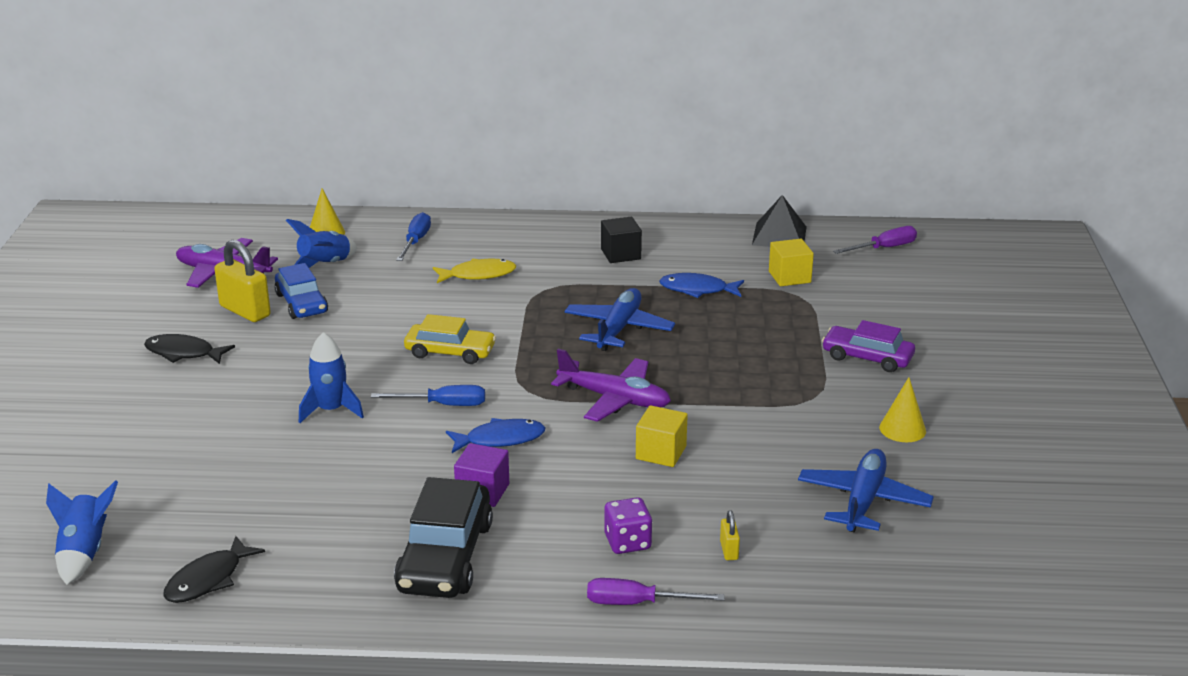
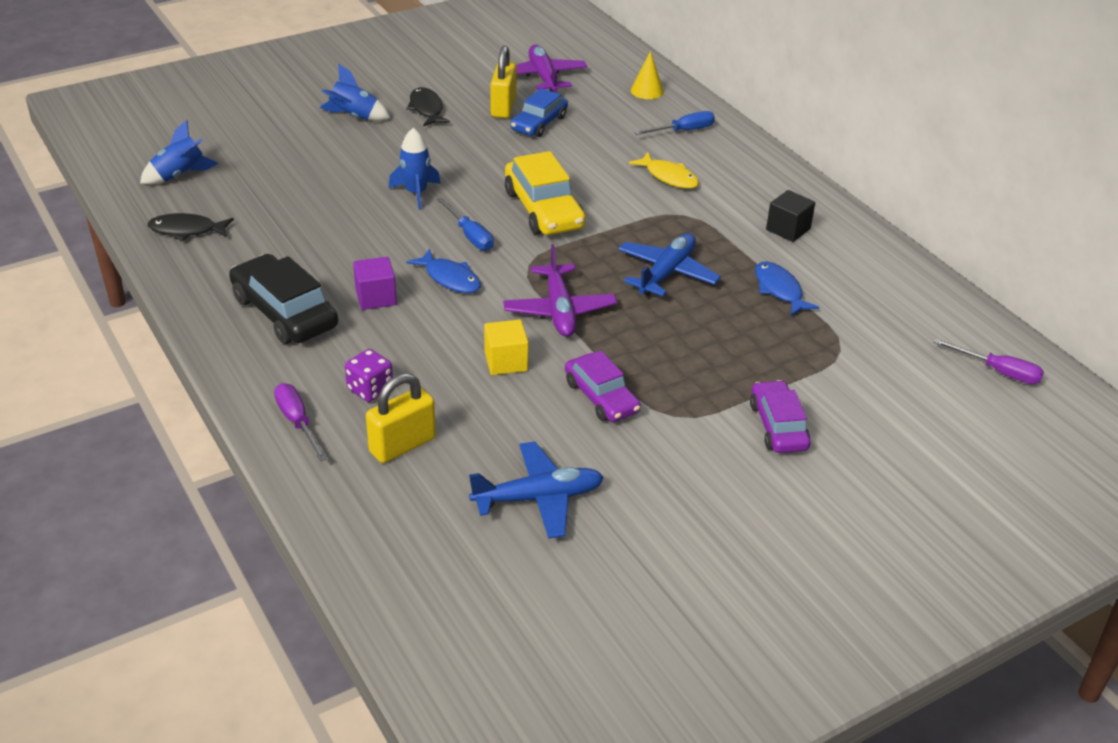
camera: 55 degrees right, 10 degrees up
blue rocket [286,219,357,268] -> blue rocket moved to [320,63,390,121]
black car [394,477,493,598] -> black car turned 75 degrees clockwise [229,254,338,344]
yellow car [404,314,496,364] -> yellow car [505,151,586,235], size x1.52
blue plane [564,288,675,351] -> blue plane turned 45 degrees counterclockwise [618,233,721,296]
yellow padlock [720,510,740,560] -> yellow padlock [366,373,436,463], size x2.12
black pyramid [752,195,807,247] -> none
yellow cube [769,239,814,286] -> none
yellow cone [879,377,926,442] -> none
none -> purple car [565,351,641,422]

